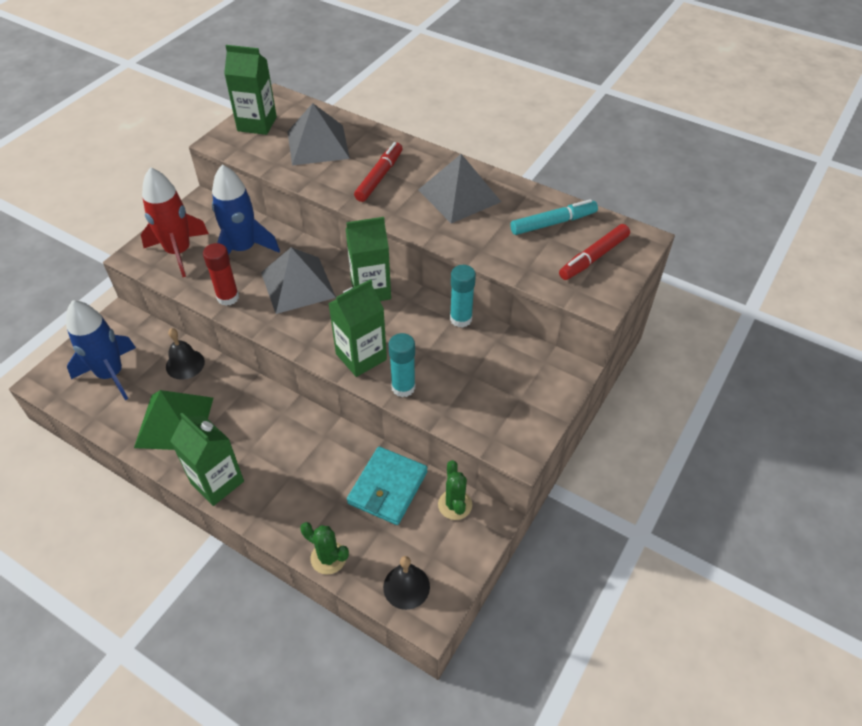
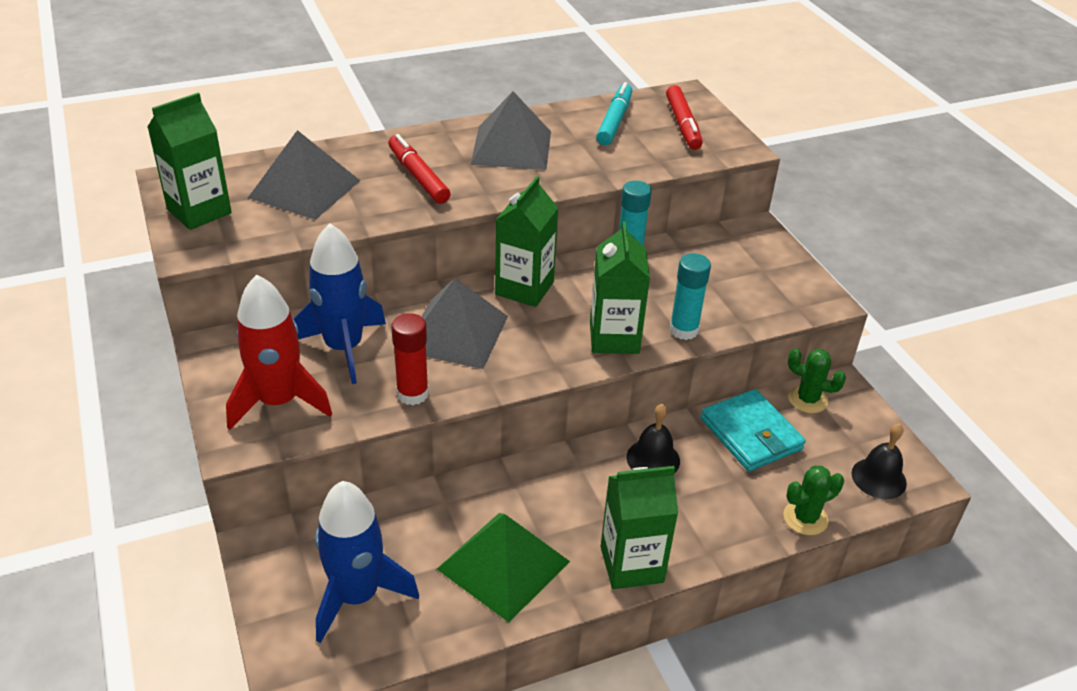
camera: 55 degrees left, 10 degrees down
black bell [166,328,205,380] -> black bell moved to [626,404,680,473]

